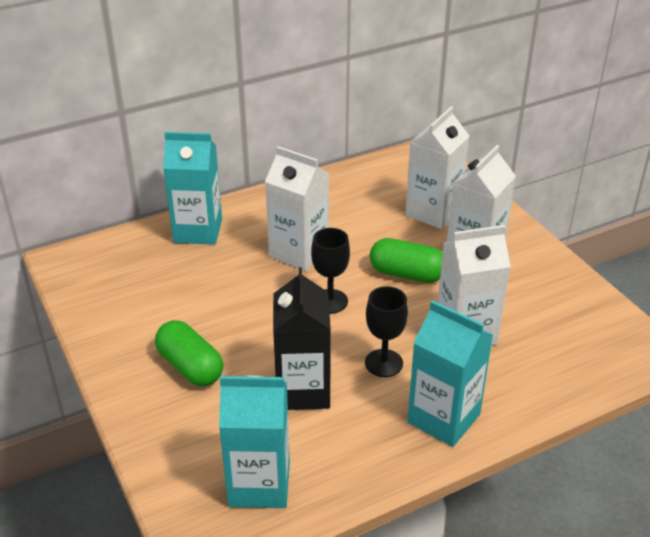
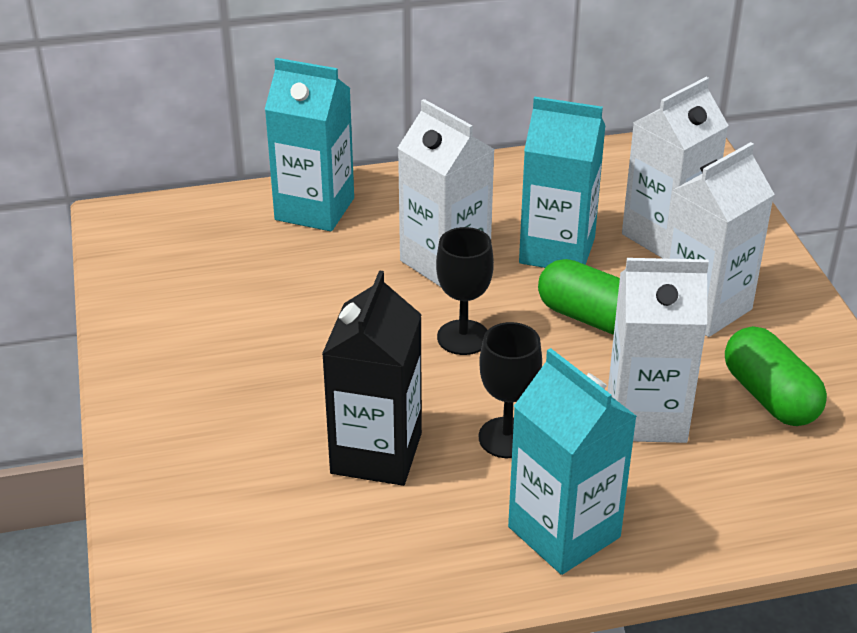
camera: 15 degrees right, 0 degrees up
green capsule [155,320,223,387] -> green capsule moved to [725,326,827,426]
turquoise carton [219,376,290,508] -> turquoise carton moved to [519,97,605,268]

